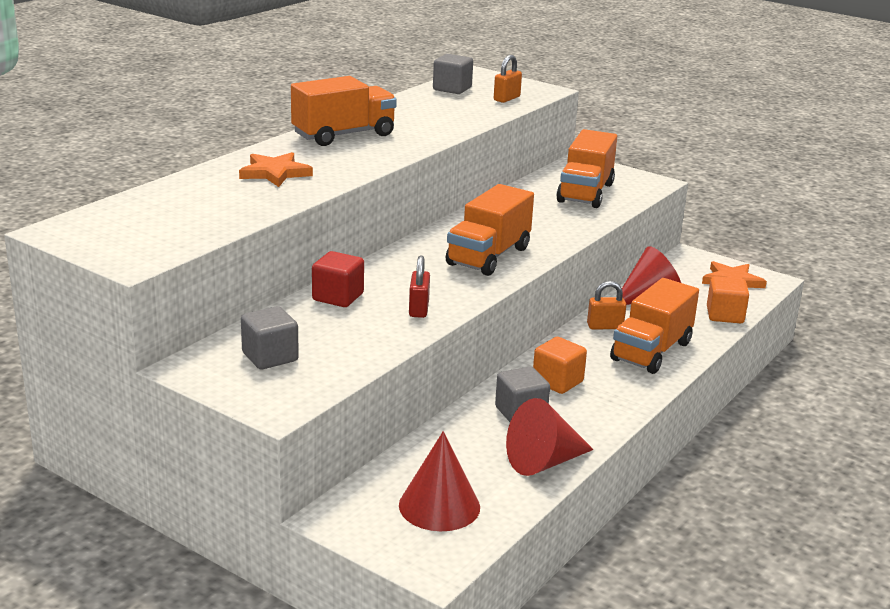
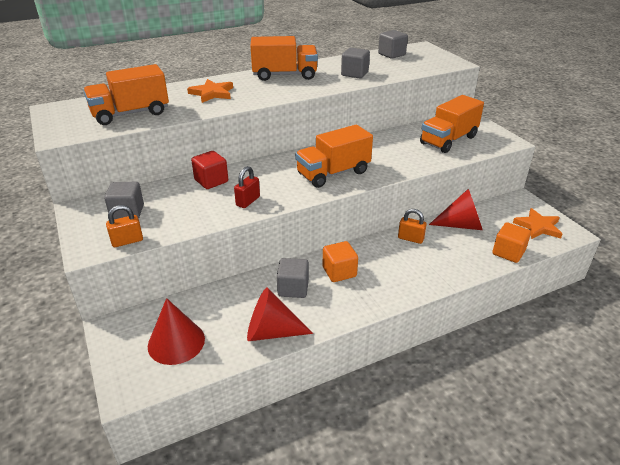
camera: 30 degrees right, 10 degrees up
orange padlock [494,55,522,103] -> orange padlock moved to [106,205,143,247]
orange truck [610,278,699,374] -> orange truck moved to [83,64,169,125]
none -> grey cube [341,48,370,78]

